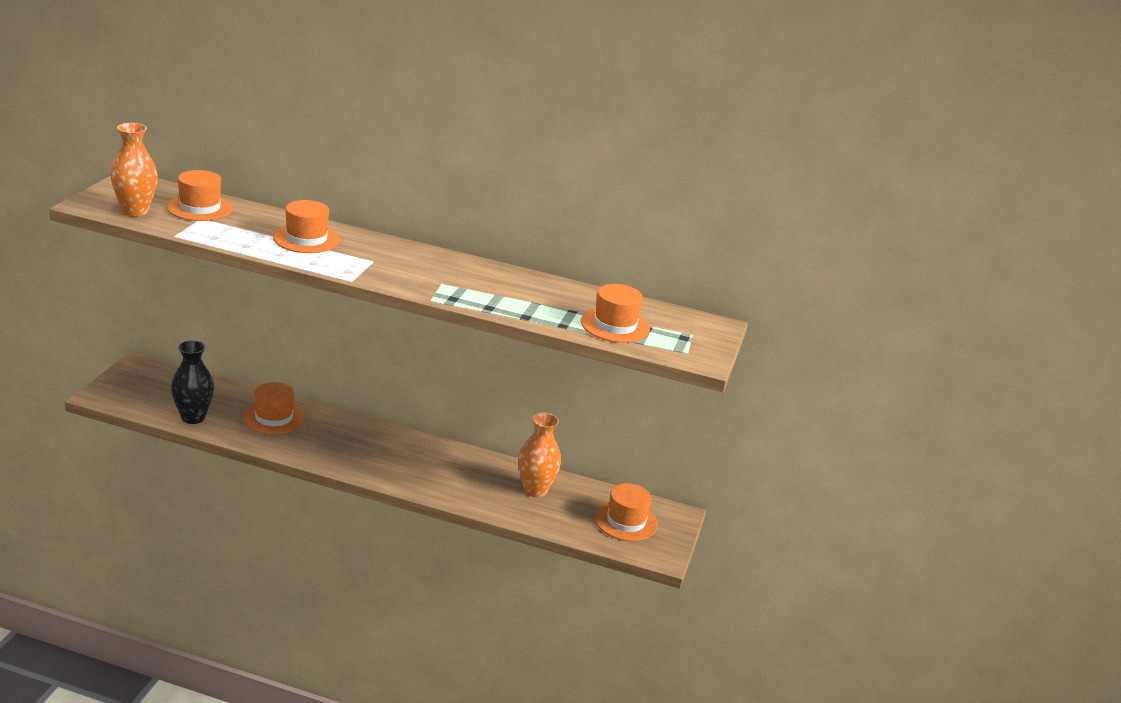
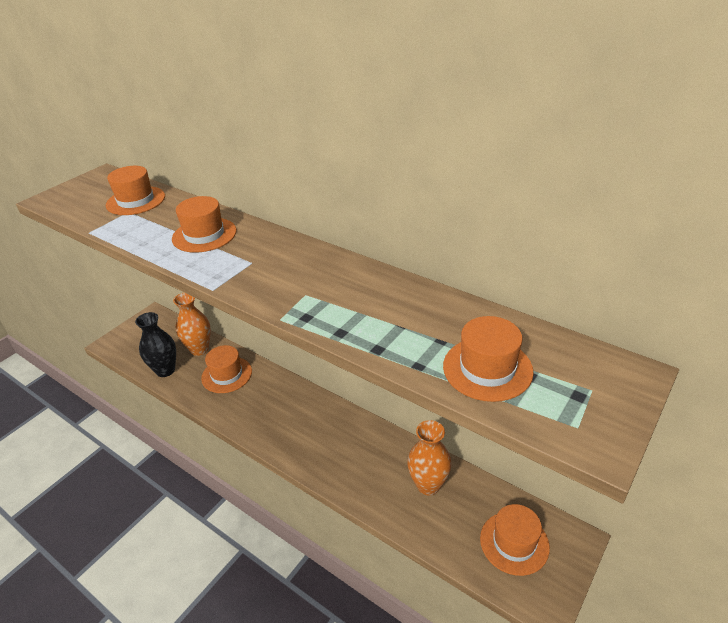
camera: 25 degrees right, 10 degrees up
orange vase [110,123,158,216] -> orange vase moved to [173,293,211,356]

